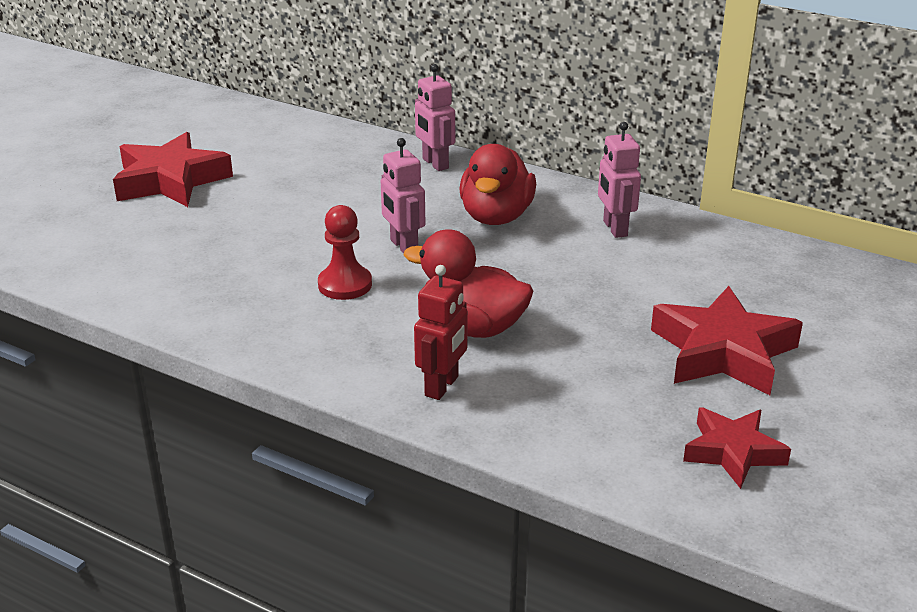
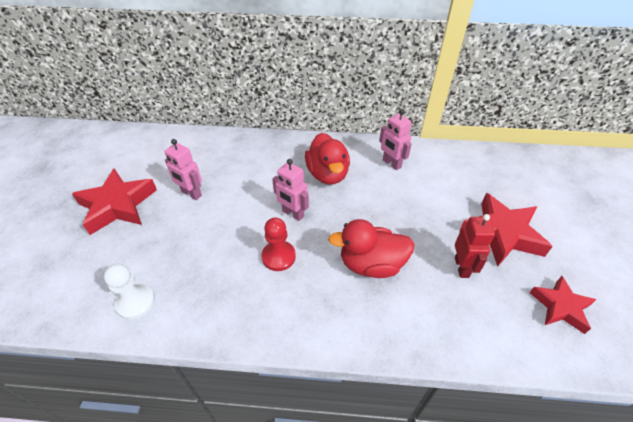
camera: 25 degrees left, 15 degrees up
red robot [414,265,468,400] -> red robot moved to [455,214,495,278]
pink robot [415,64,455,171] -> pink robot moved to [165,139,202,200]
none -> white pawn [104,264,155,320]

